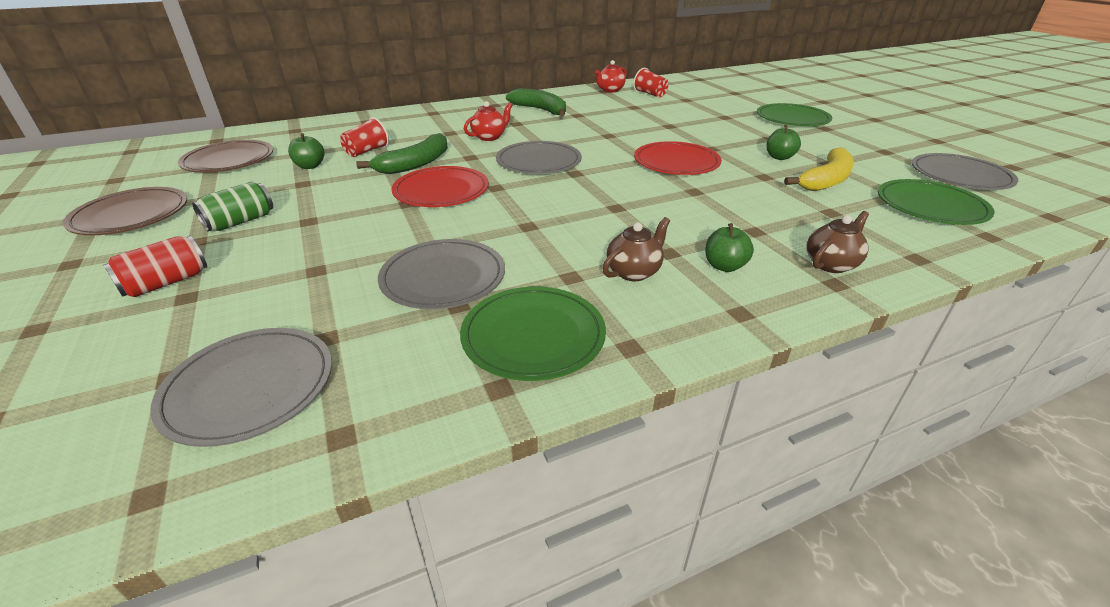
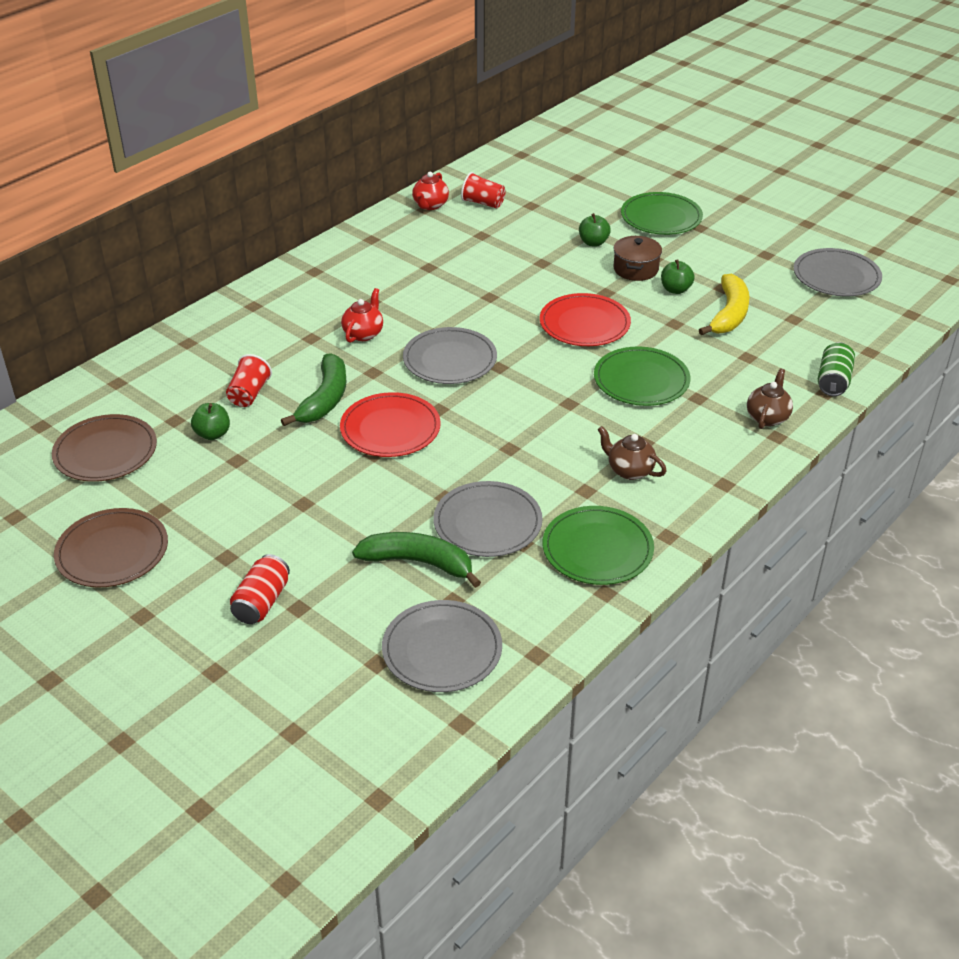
camera: 25 degrees left, 5 degrees up
green can [192,182,273,232] -> green can moved to [818,342,855,396]
green banana [506,88,566,116] -> green banana moved to [352,532,481,588]
brown teapot [603,217,670,281] -> brown teapot turned 75 degrees counterclockwise [597,426,667,480]
green apple [705,223,754,272] -> green apple moved to [579,213,611,247]
green plate [878,179,995,225] -> green plate moved to [594,347,690,406]
none -> brown pot [614,236,662,281]

